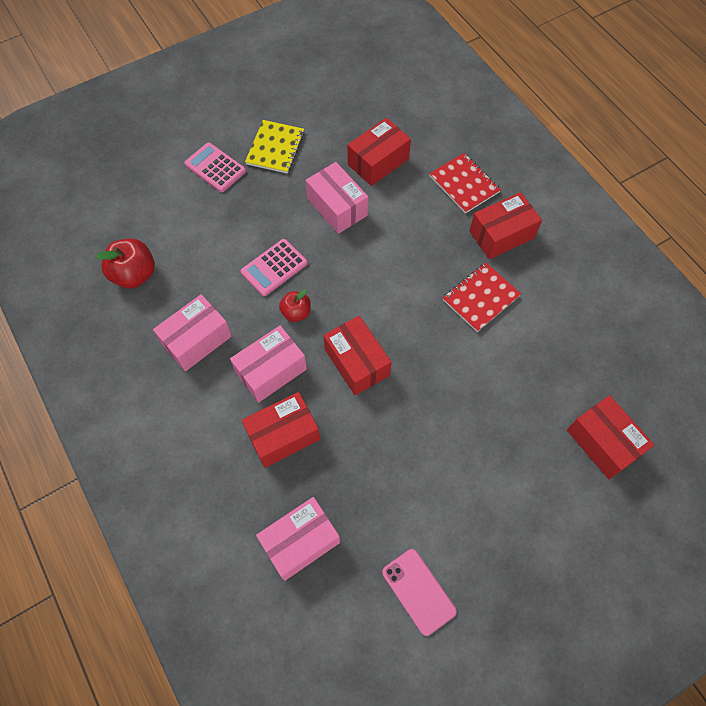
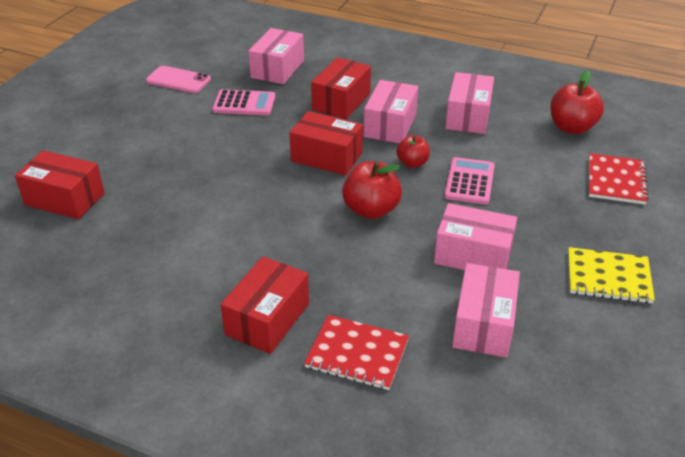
camera: 145 degrees right, 25 degrees down
pink calculator [184,142,246,192] -> pink calculator moved to [212,89,275,116]
yellow notebook [245,120,305,174] -> yellow notebook turned 60 degrees counterclockwise [568,247,655,304]
red box [348,118,411,186] -> pink box [452,263,520,358]
red notebook [443,263,521,332] -> red notebook moved to [589,153,649,205]
none -> red apple [342,161,402,219]

